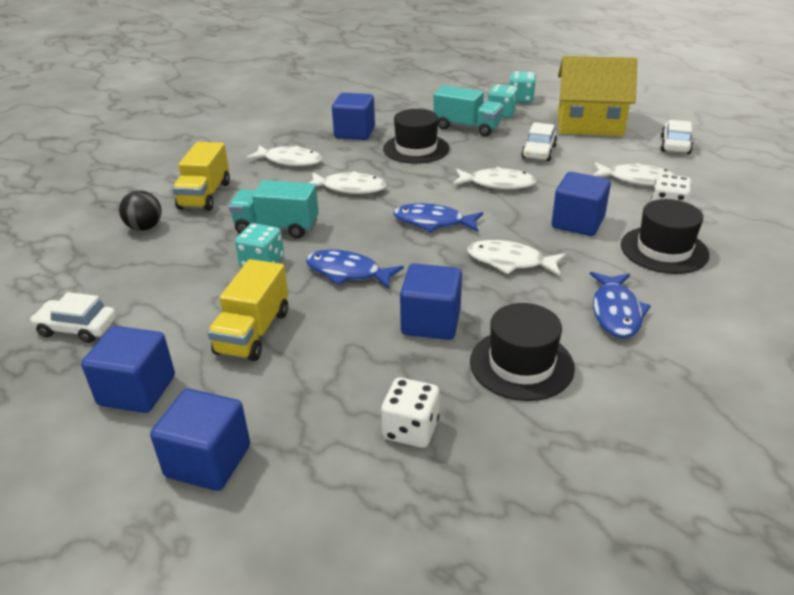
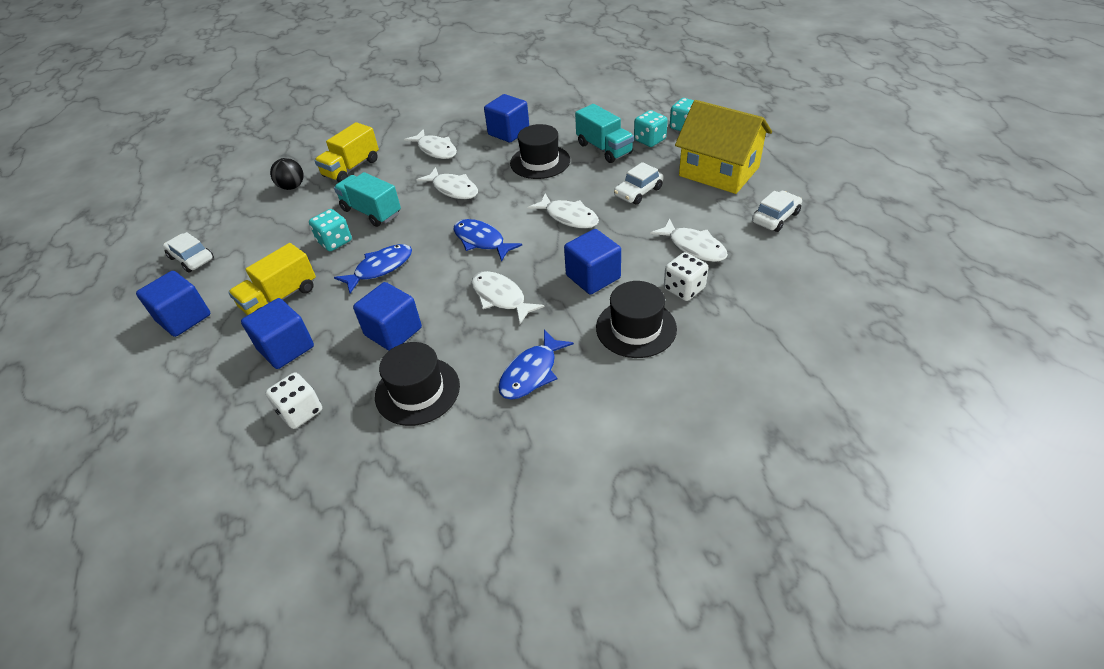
camera: 30 degrees right, 10 degrees up
blue cube [150,389,250,491] -> blue cube moved to [241,298,314,369]
blue fish [306,250,404,289] -> blue fish turned 90 degrees clockwise [334,244,412,293]

